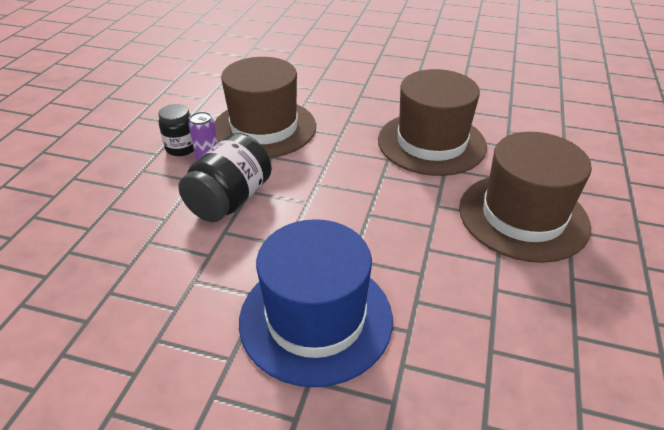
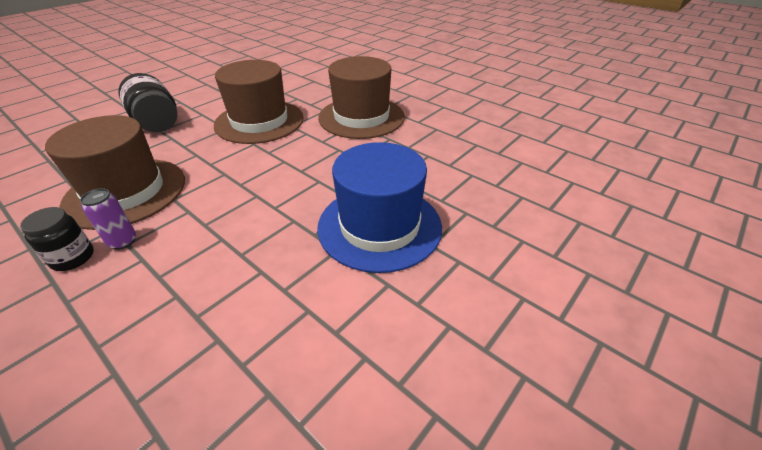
camera: 65 degrees left, 0 degrees up
black jar [178,133,272,222] -> black jar moved to [118,73,178,132]

